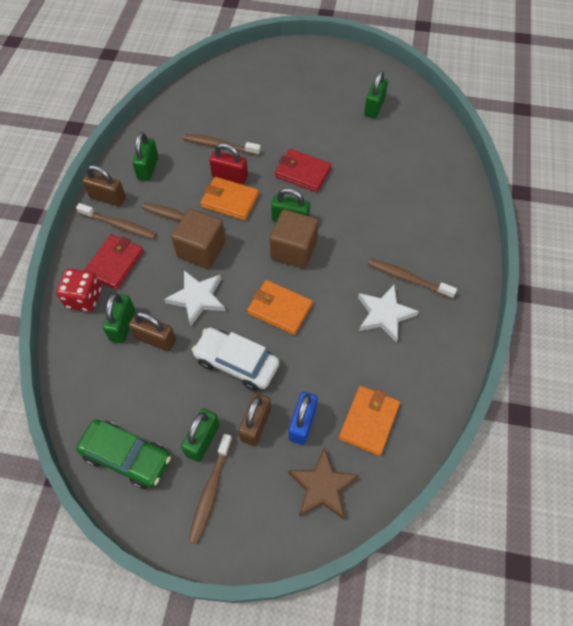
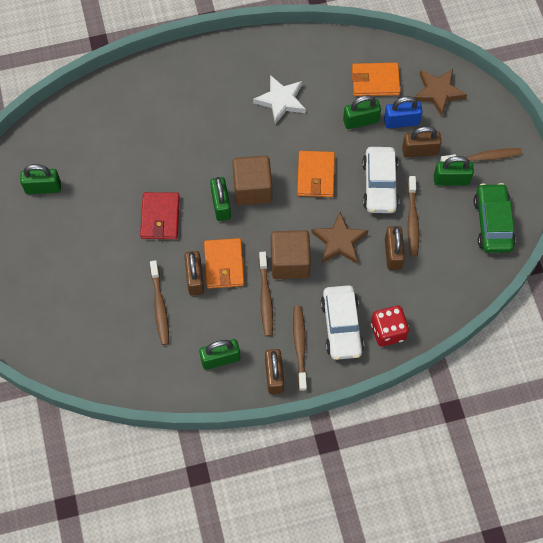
camera: 115 degrees left, 5 degrees up
red wallet [83,234,144,290] -> white car [321,285,364,360]
green padlock [103,293,135,343] -> green padlock moved to [343,95,381,129]
white star [164,270,225,326] -> brown star [311,212,368,264]
red padlock [209,143,248,184] -> brown padlock [184,251,204,296]
brown toothbrush [368,258,457,299] -> brown toothbrush moved to [407,176,419,257]

